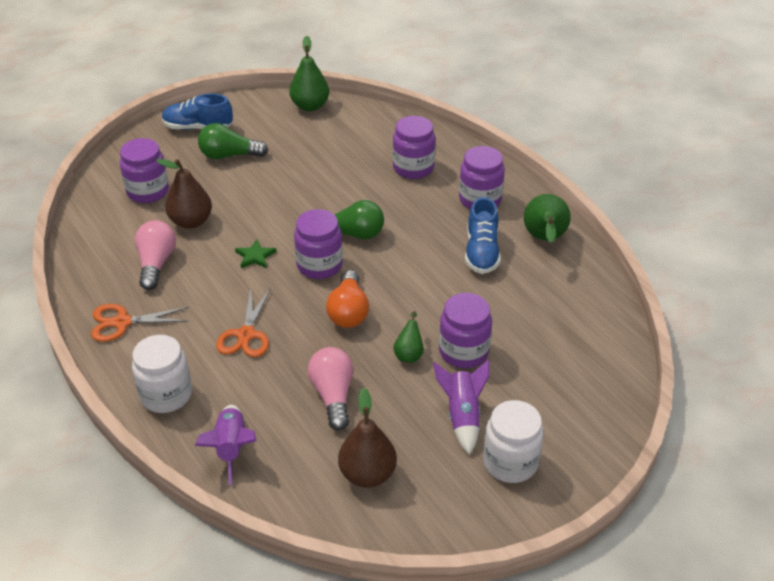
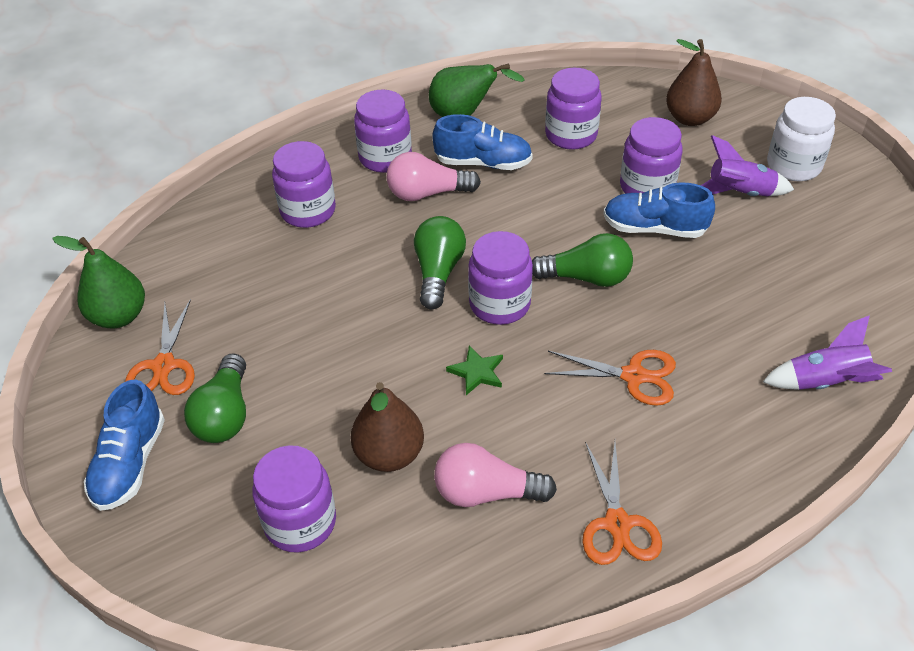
camera: 85 degrees left, 5 degrees up
white jar [132,335,192,413] -> none
pink light bulb [308,347,353,430] -> pink light bulb moved to [387,152,481,201]
orange light bulb [326,270,369,328] -> green light bulb [532,233,633,287]
brown pear [338,387,397,487] -> brown pear moved to [666,39,722,126]
green pear [393,311,424,363] -> blue shoe [603,182,715,238]
none -> orange scissors [125,299,195,395]
none -> purple jar [545,68,602,150]

